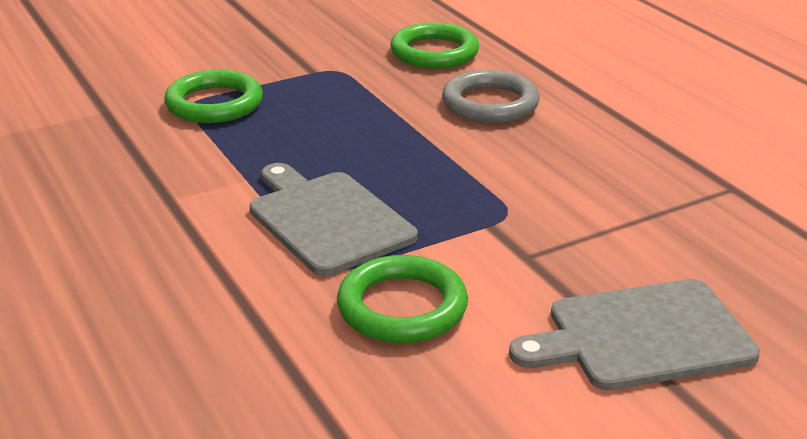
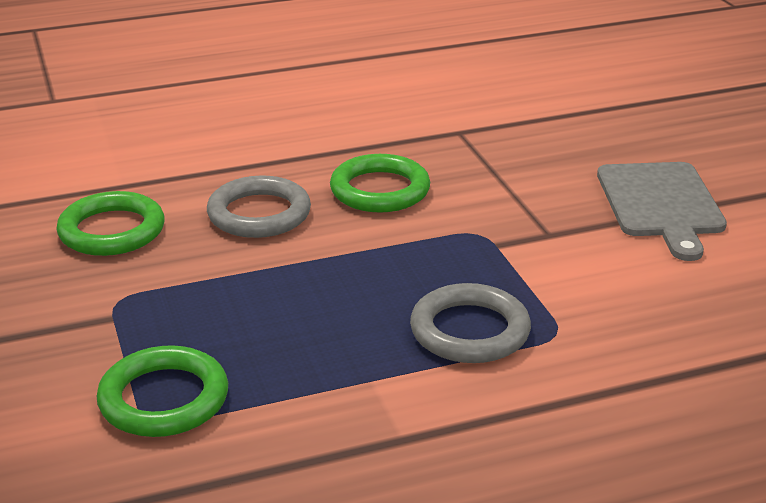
camera: 80 degrees left, 0 degrees up
grey cutting board [249,163,418,276] -> grey ring [410,283,531,363]
green ring [337,255,468,343] -> green ring moved to [330,154,430,213]

